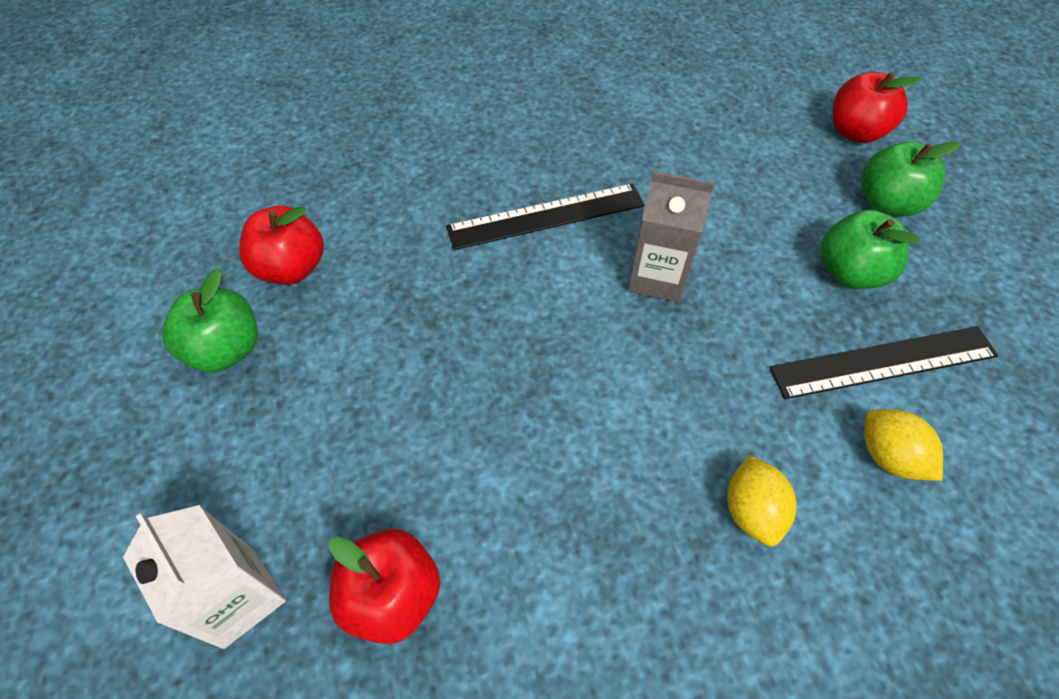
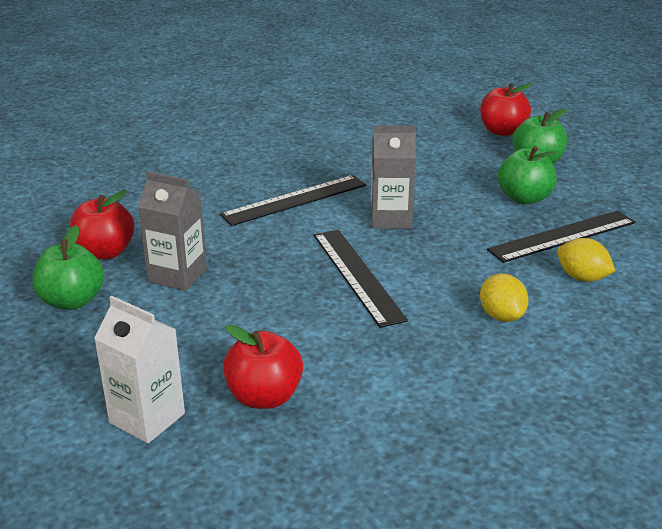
camera: 15 degrees left, 25 degrees down
none -> grey carton [138,172,207,291]
none -> black ruler [314,230,408,328]

